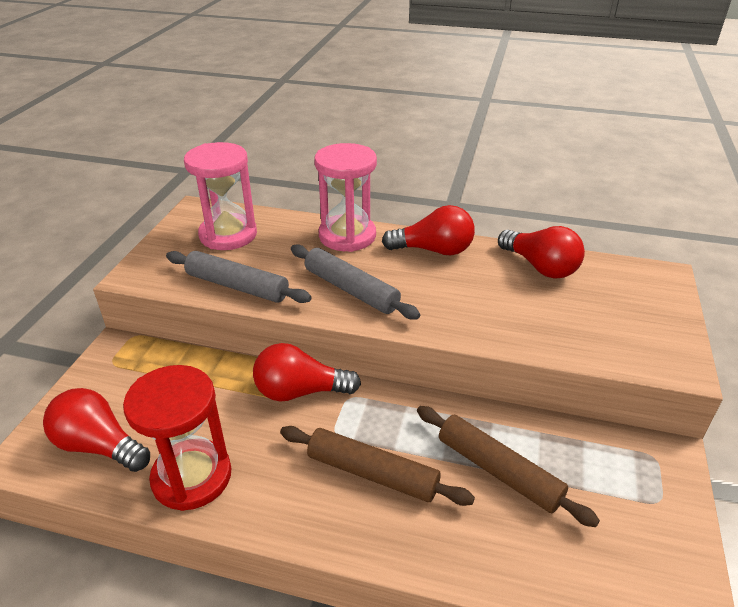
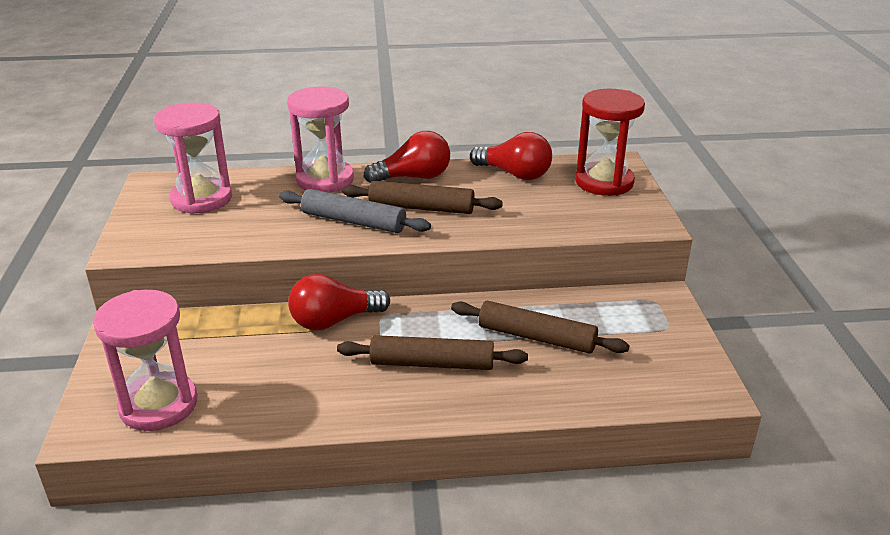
camera: 20 degrees left, 5 degrees down
red light bulb [43,388,150,472] -> pink hourglass [93,290,197,431]
red hourglass [123,365,231,511] -> red hourglass moved to [575,89,645,196]
grey rolling pin [166,251,312,303] -> none
none -> brown rolling pin [342,181,503,214]

